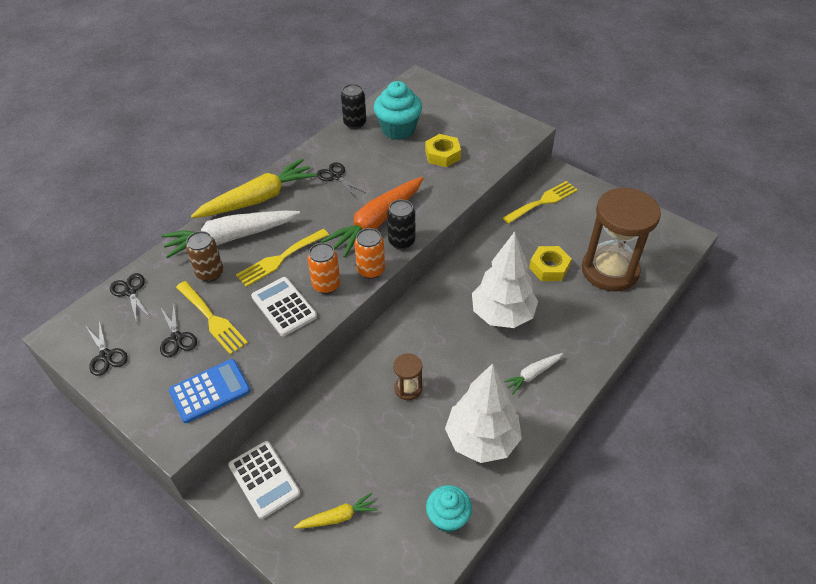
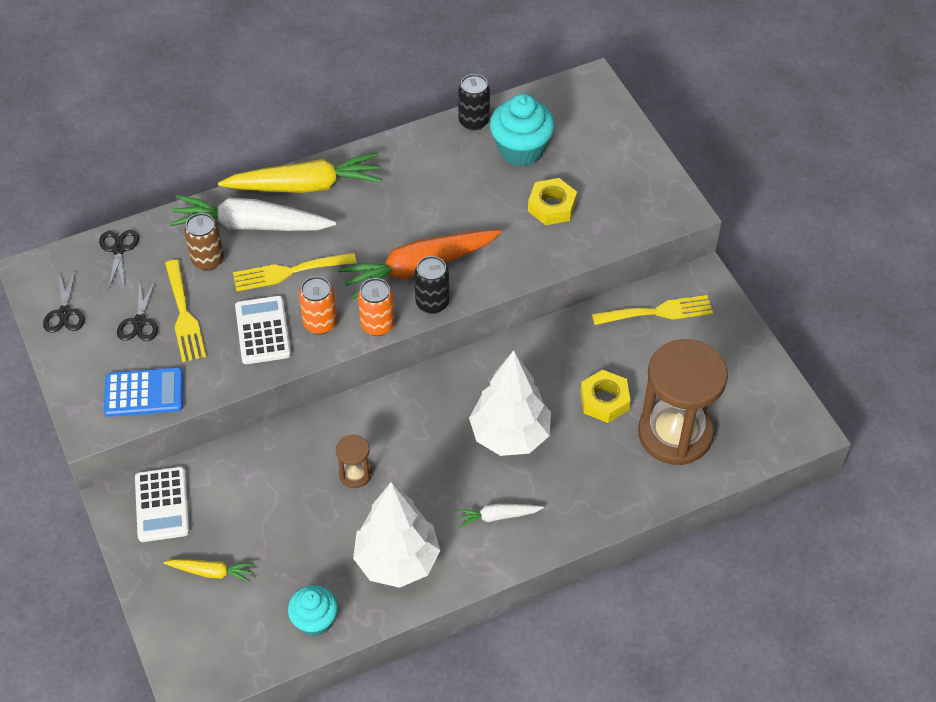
camera: 25 degrees right, 5 degrees up
black scissors [317,162,365,196] -> none

